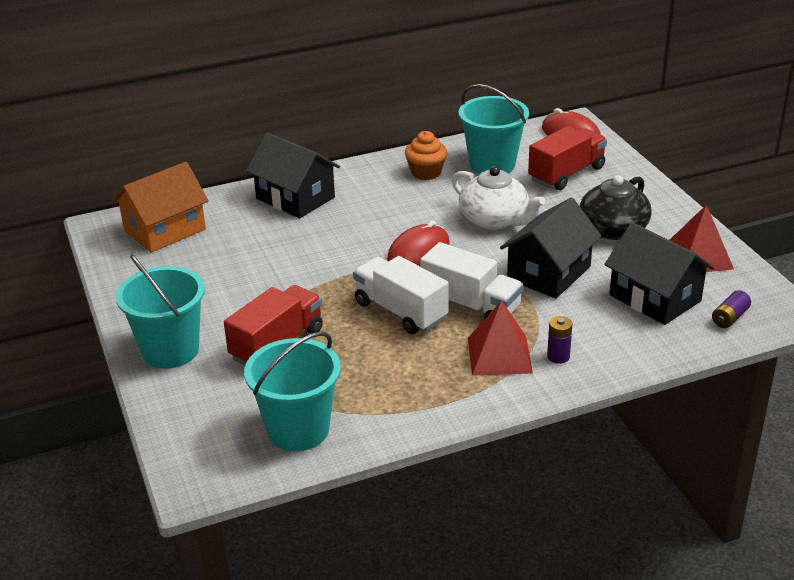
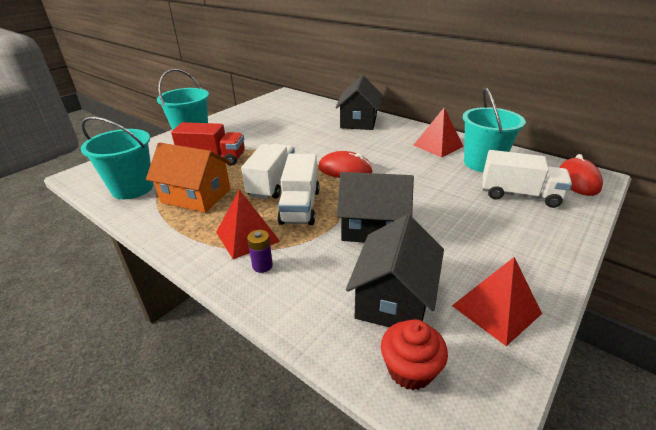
camera: 60 degrees right, 0 degrees up
orange house [112,162,209,253] -> orange house moved to [146,142,231,213]
orange cupcake [405,131,447,180] -> red pyramid [413,107,464,157]
white teapot [452,166,545,230] -> none
red truck [528,126,607,190] -> white truck [482,150,572,208]
black teapot [580,175,652,240] -> none
purple battery [712,290,751,328] -> red cupcake [381,319,448,390]

